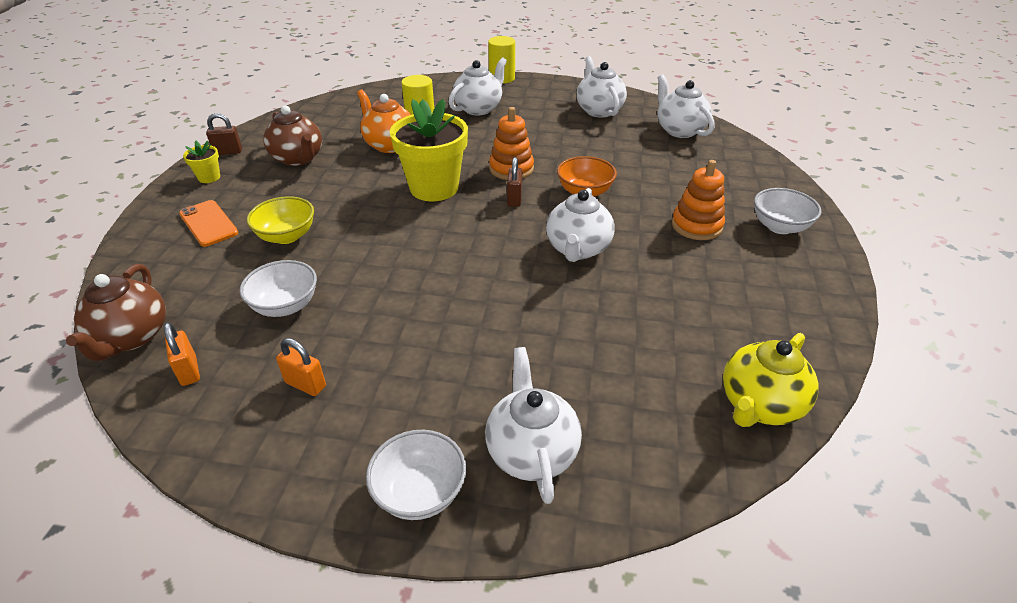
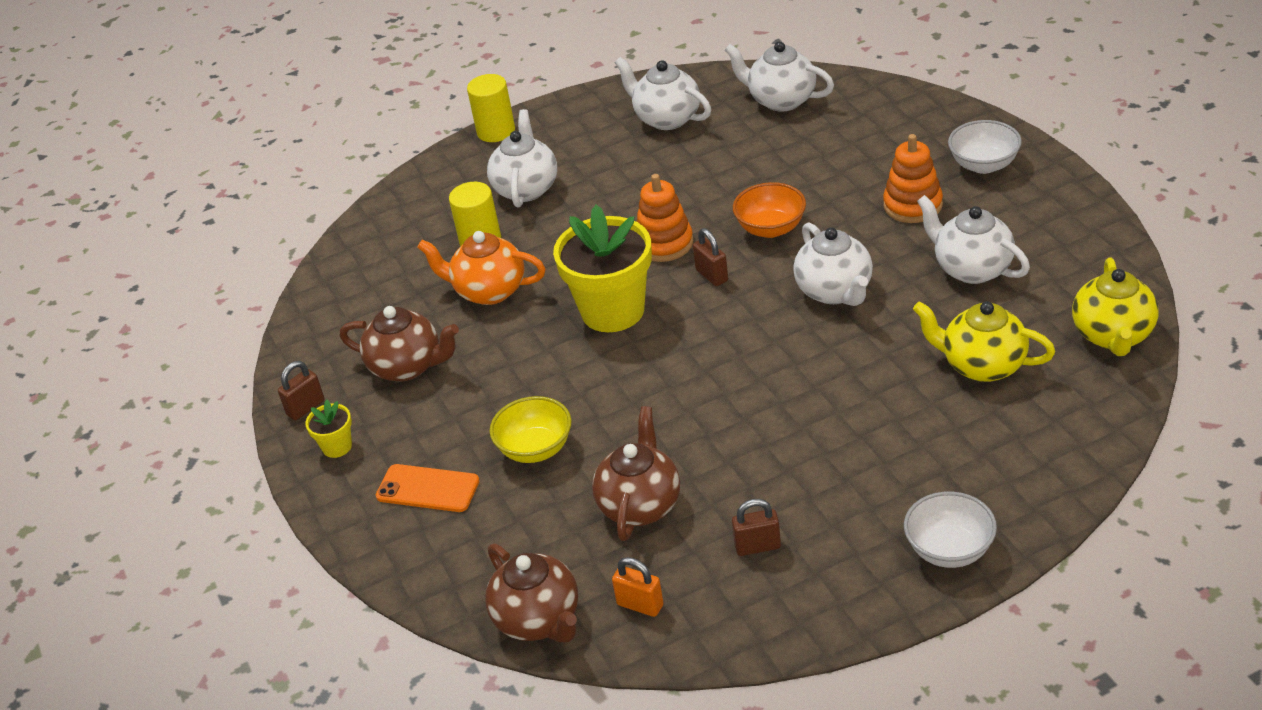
camera: 30 degrees left, 0 degrees up
white bowl [240,260,317,317] -> brown teapot [592,406,680,541]
orange padlock [276,338,326,396] -> brown padlock [732,499,781,556]
white teapot [485,347,582,504] -> white teapot moved to [917,195,1030,284]
none -> yellow teapot [913,301,1055,382]

